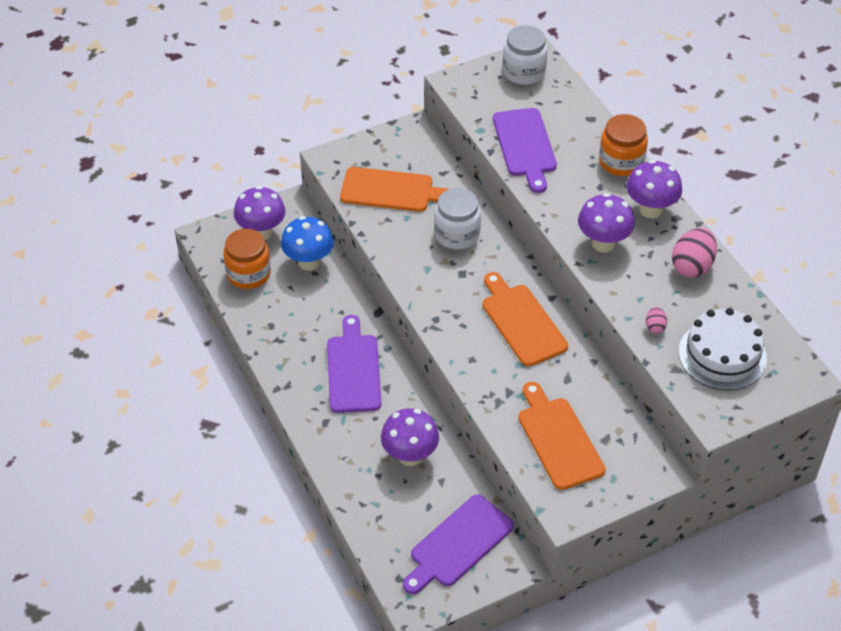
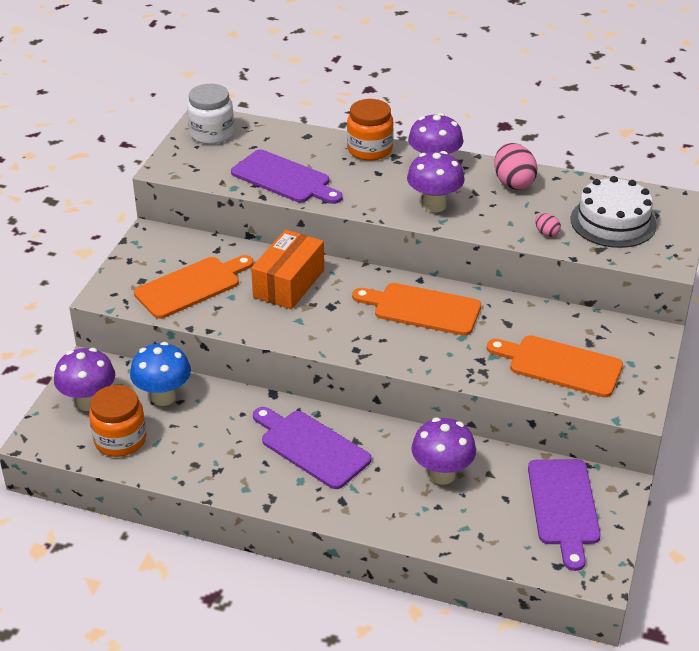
camera: 45 degrees left, 10 degrees down
white jar [434,188,481,249] -> orange box [251,230,324,309]

